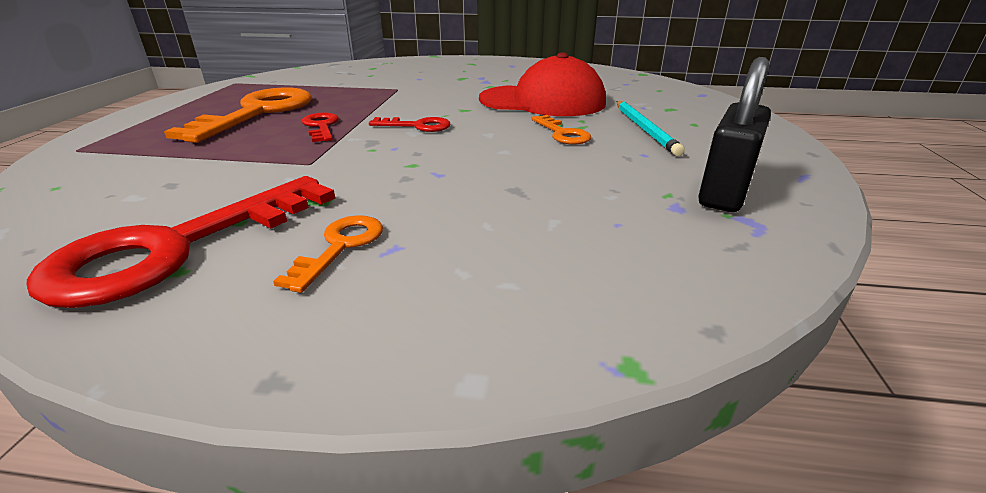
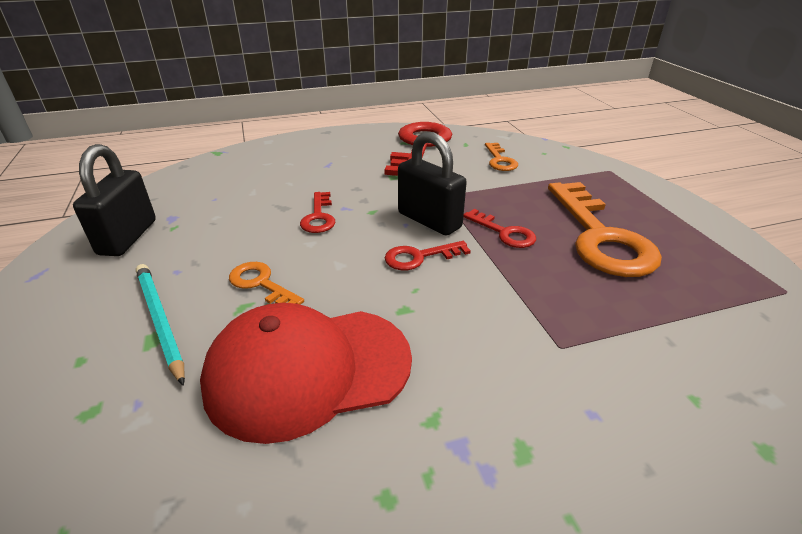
camera: 155 degrees right, 5 degrees up
orange key [273,215,383,293] -> orange key moved to [485,143,518,171]
none -> red key [300,192,335,233]
none -> black padlock [398,132,467,236]

